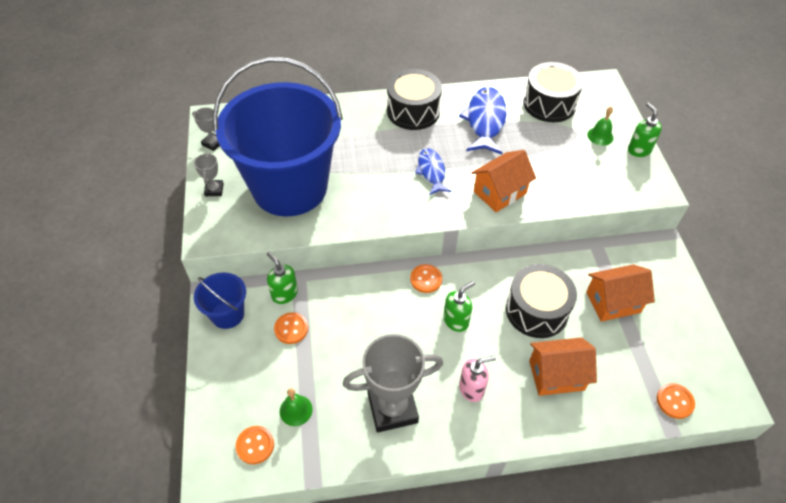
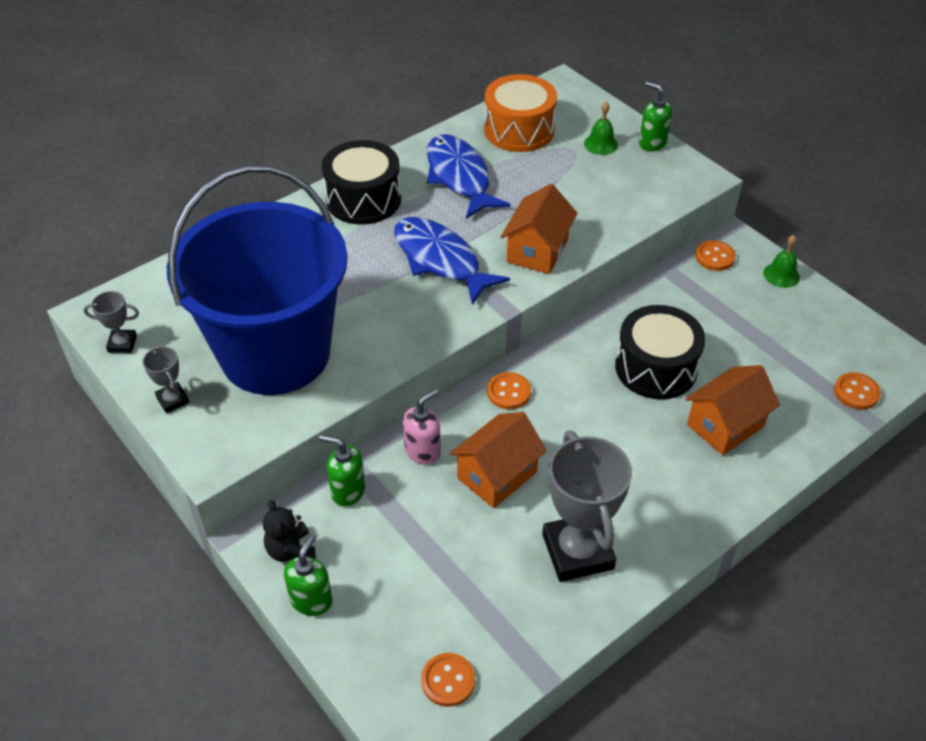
camera: 30 degrees left, 5 degrees down
blue bucket [194,272,246,329] -> black teddy bear [263,500,316,562]
orange button [274,312,308,344] -> orange button moved to [695,240,736,271]
green bell [280,388,313,426] -> green bell moved to [763,235,800,288]
grey trophy [343,334,443,432] -> grey trophy turned 60 degrees counterclockwise [542,431,632,582]
blue fish [415,148,452,195] -> blue fish [394,217,510,305], size x1.62
green soap dispenser [443,281,475,332] -> green soap dispenser moved to [284,534,333,616]
pink soap dispenser [459,356,496,402] -> pink soap dispenser moved to [403,388,441,465]
black drum [523,62,584,122] -> orange drum [484,74,557,152]
orange house [586,264,655,322] -> orange house moved to [450,412,547,508]

